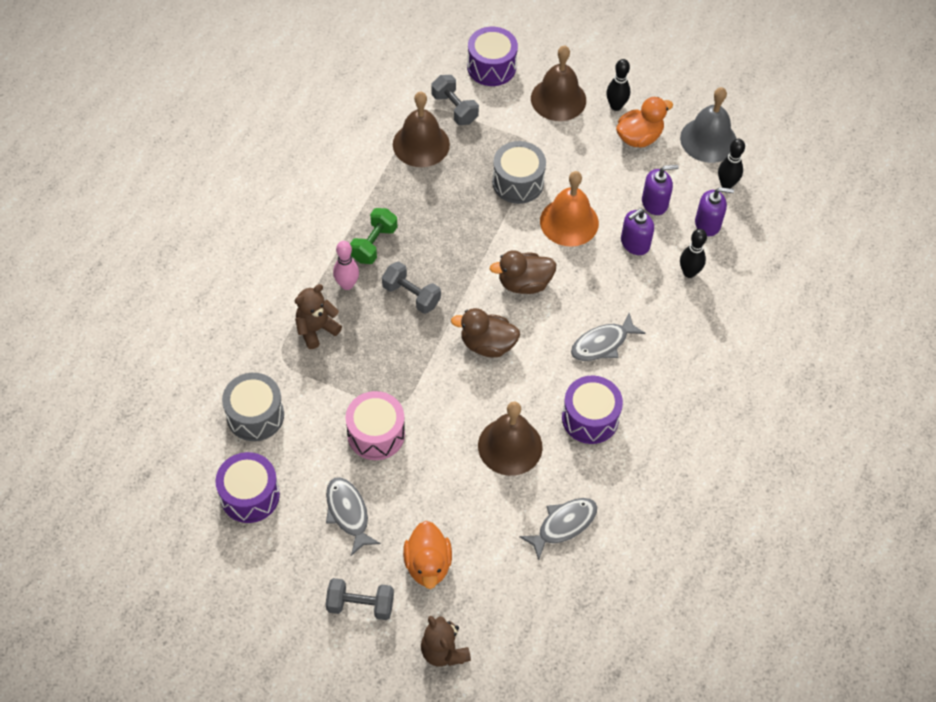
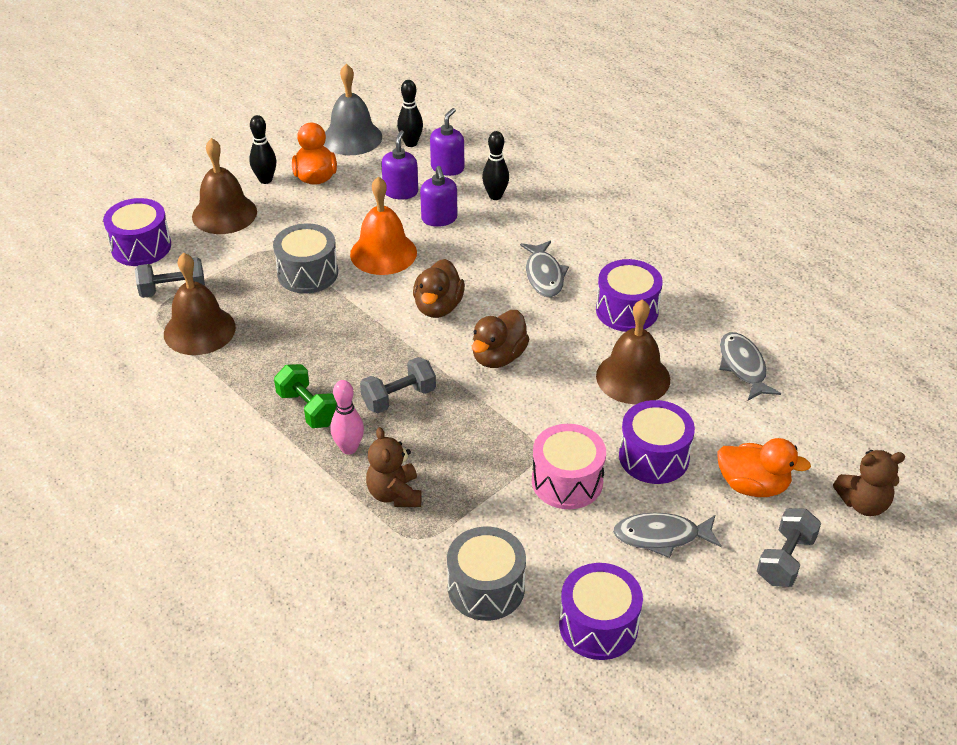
camera: 65 degrees left, 15 degrees down
none -> purple drum [619,400,695,484]

